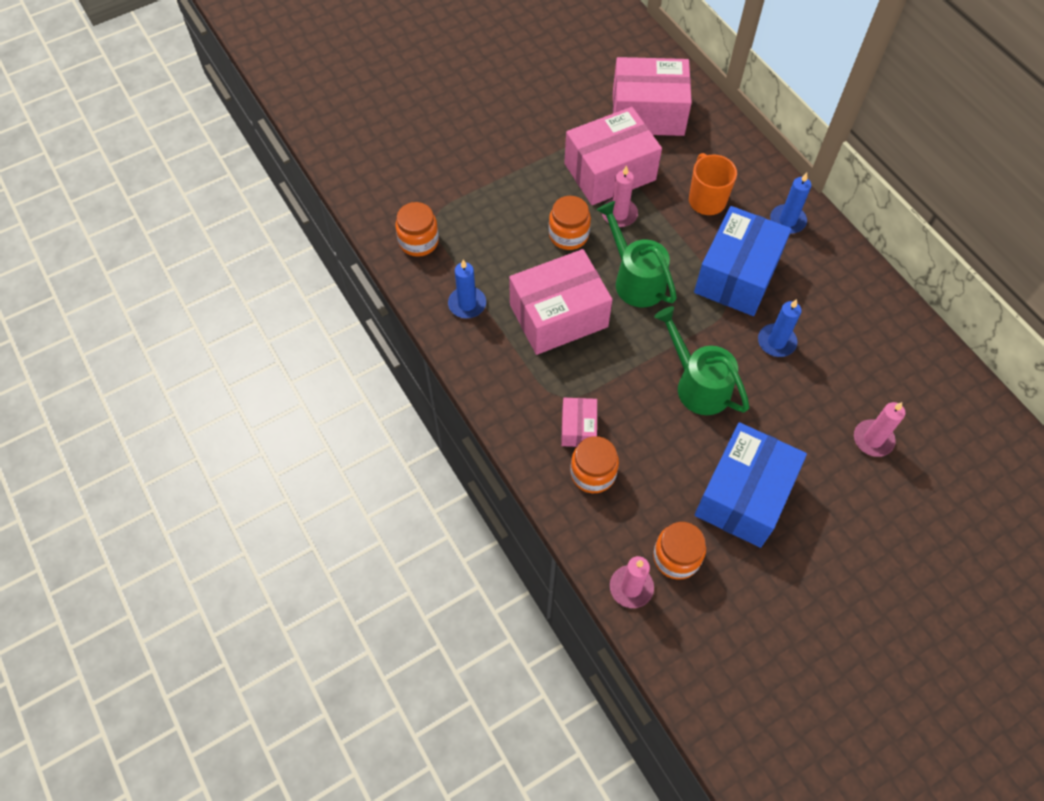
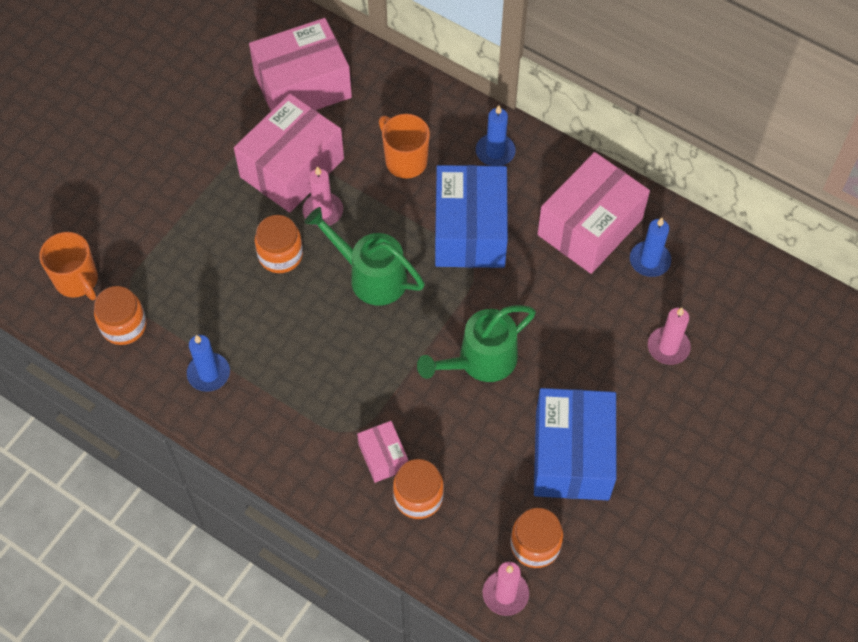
camera: 25 degrees left, 0 degrees up
pink box [509,249,612,355] -> pink box moved to [537,152,650,274]
green watering can [654,306,749,415] -> green watering can turned 60 degrees counterclockwise [417,305,536,382]
blue candle [758,299,802,357] -> blue candle moved to [630,218,671,277]
none -> orange mug [39,232,98,300]

